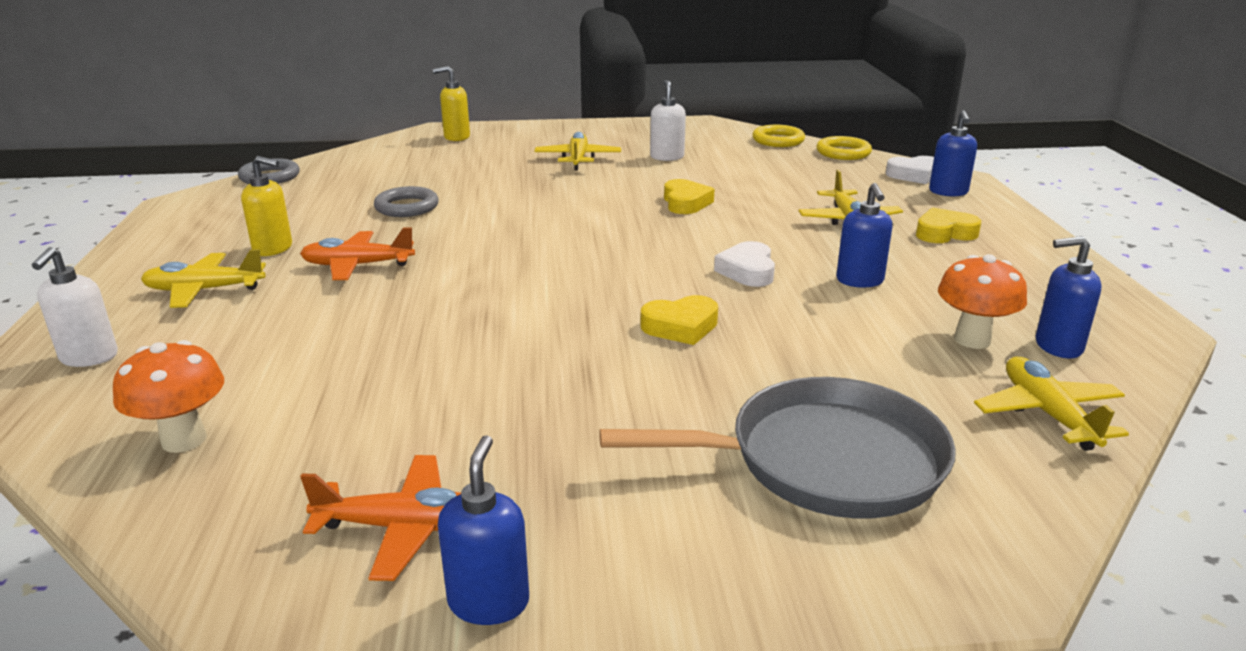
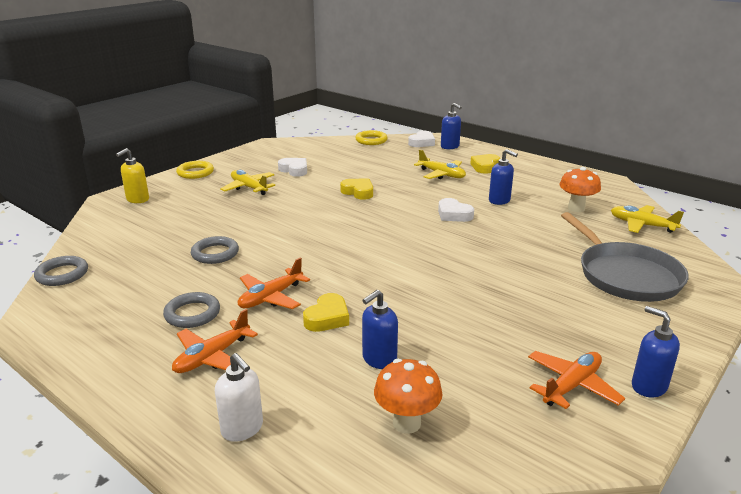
camera: 45 degrees left, 0 degrees up
yellow plane [141,249,266,308] -> orange plane [172,309,258,373]
yellow soap dispenser [241,156,292,256] -> grey ring [163,292,220,328]
grey pan [599,377,956,519] -> grey pan turned 120 degrees clockwise [561,212,689,302]
yellow heart [640,295,718,345] -> yellow heart moved to [303,293,349,332]
white soap dispenser [650,80,686,161] -> white heart [278,158,307,177]
yellow ring [752,125,805,147] -> yellow ring moved to [176,161,214,179]
blue soap dispenser [1036,236,1102,359] -> blue soap dispenser moved to [362,290,398,369]

